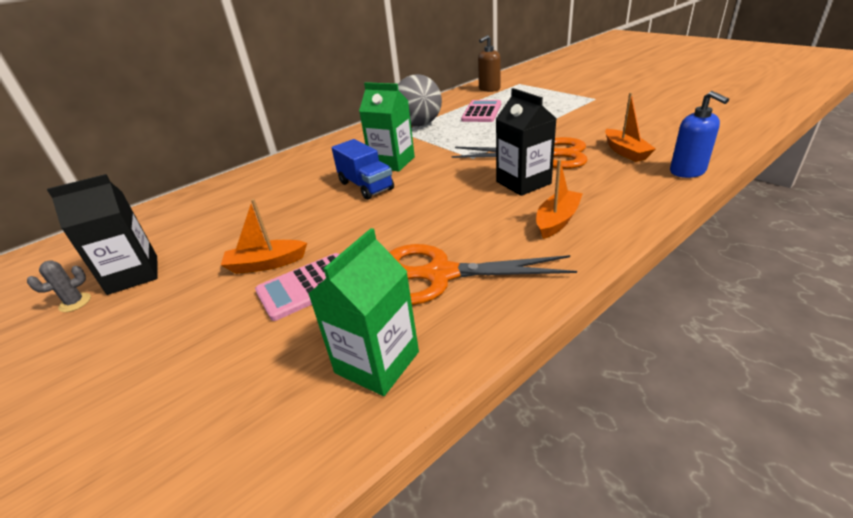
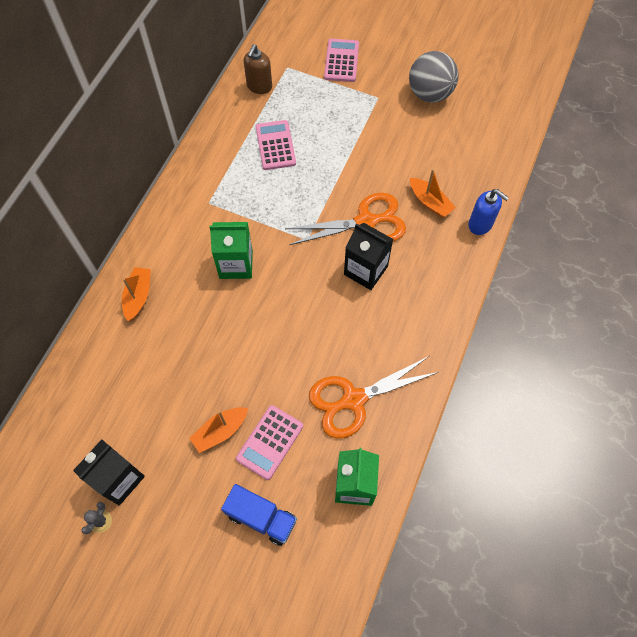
camera: 30 degrees left, 30 degrees up
blue truck [332,139,394,200] -> blue truck moved to [221,484,297,546]
grey ball [398,74,442,126] -> grey ball moved to [409,51,459,103]
orange boat [536,159,583,239] -> orange boat moved to [122,267,151,321]
none -> pink calculator [324,39,359,82]

